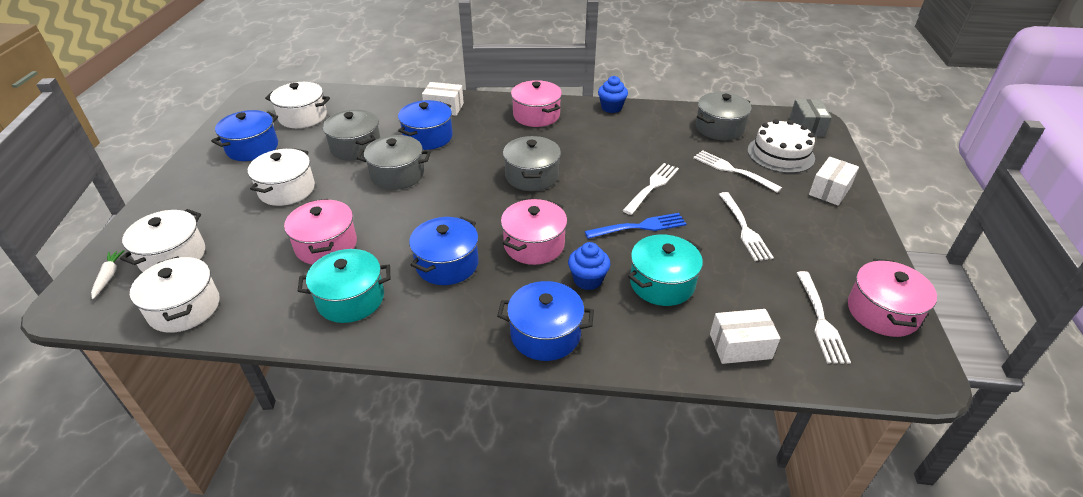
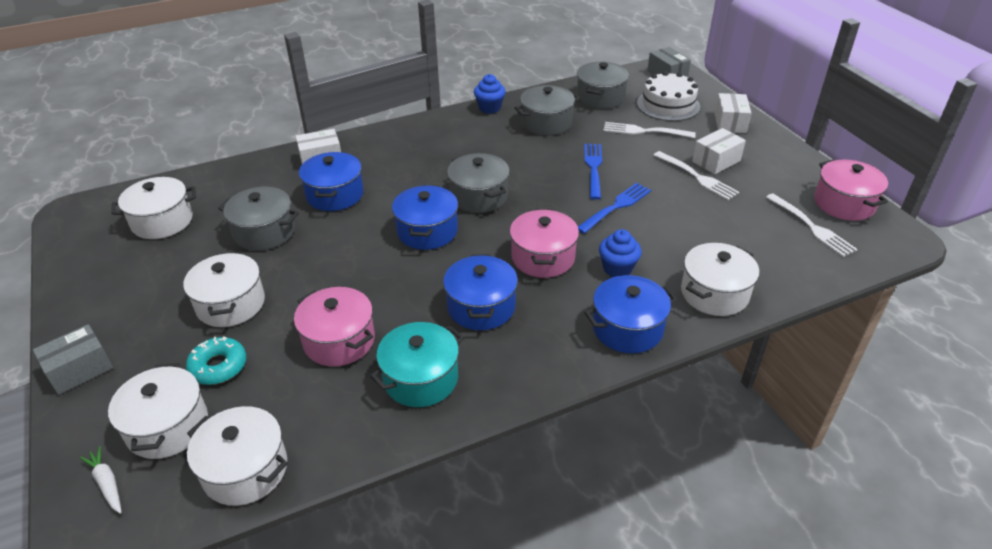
camera: 30 degrees left, 0 degrees up
blue pot [211,110,278,161] -> blue pot moved to [392,185,458,250]
grey pot [357,135,431,190] -> grey pot moved to [514,85,580,136]
pink pot [511,80,562,127] -> none
white fork [622,163,679,215] -> blue fork [584,144,602,200]
turquoise pot [628,235,703,306] -> none
white box [710,309,781,364] -> white box moved to [692,128,746,174]
none -> grey box [33,324,113,395]
none -> turquoise donut [186,336,246,385]
none -> white pot [681,243,759,316]

